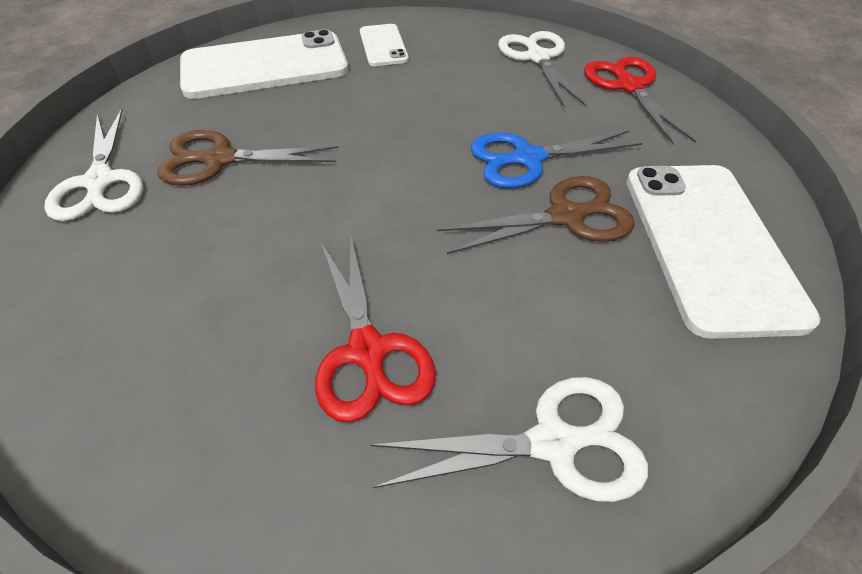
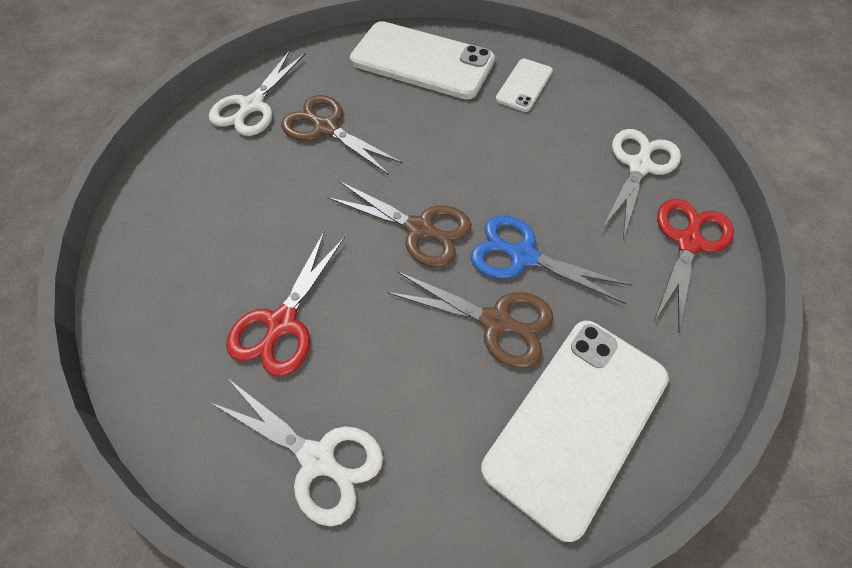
camera: 40 degrees right, 10 degrees up
none -> brown scissors [327,181,471,267]

